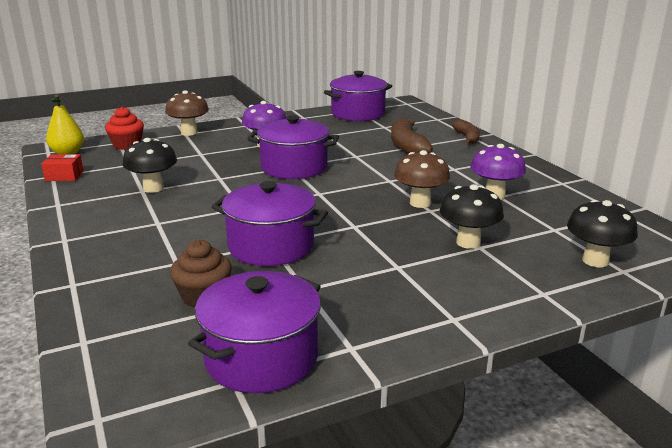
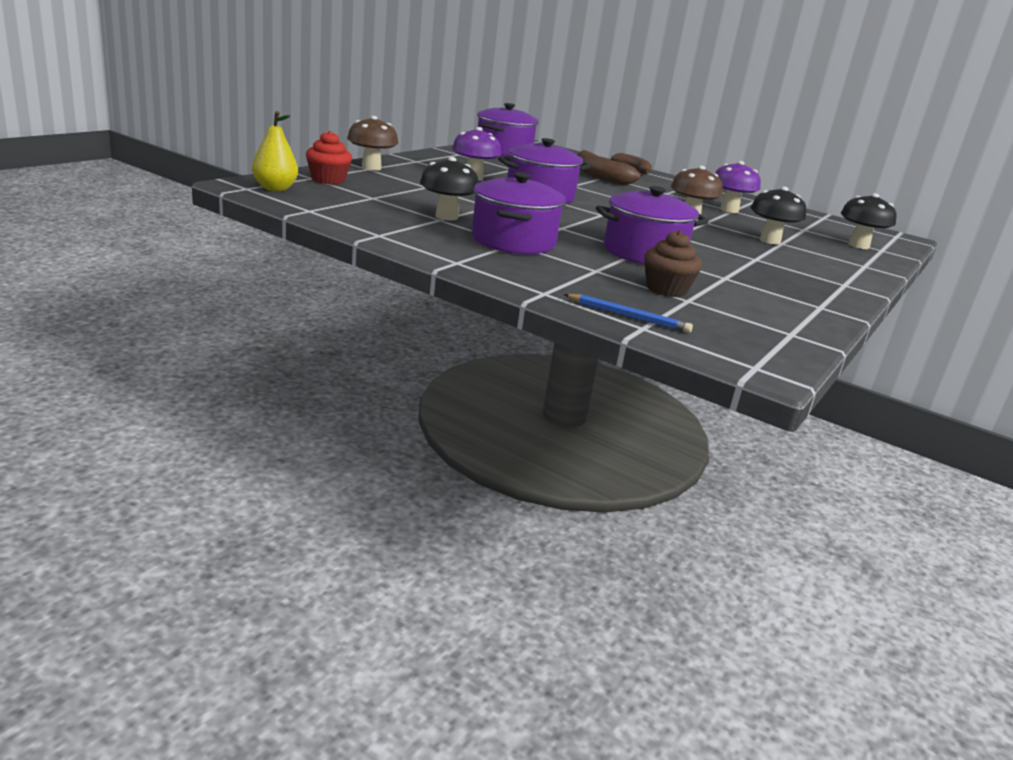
camera: 35 degrees left, 0 degrees up
red box [41,154,84,181] -> none
purple pot [188,271,321,393] -> purple pot moved to [472,172,566,254]
none -> blue pencil [563,294,693,333]

